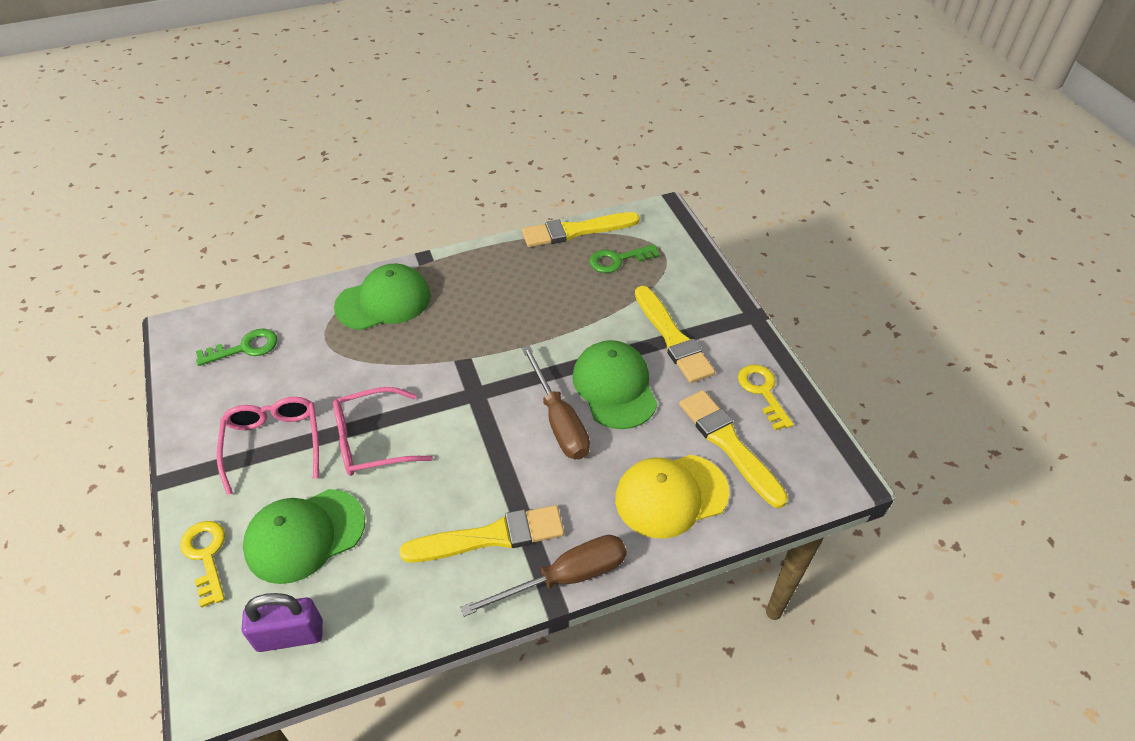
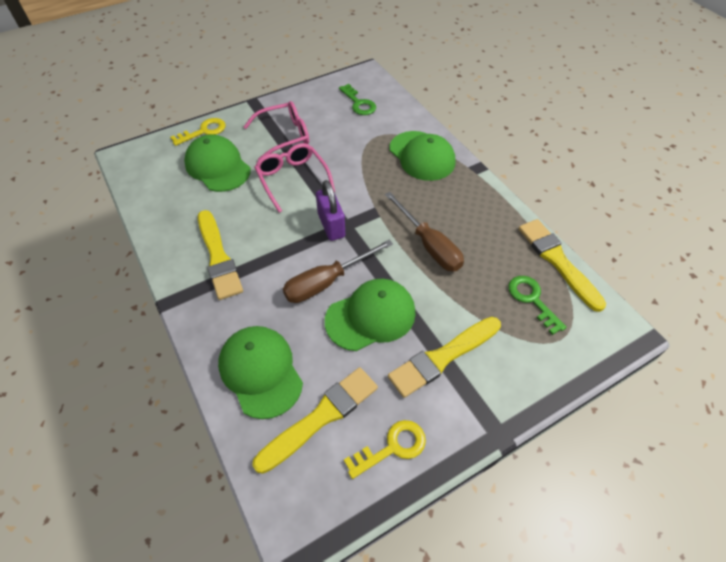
camera: 80 degrees right, 5 degrees up
purple padlock [242,593,323,652] -> purple padlock moved to [316,180,345,241]
brown screwdriver [460,535,627,617] -> brown screwdriver moved to [385,192,464,271]
yellow cap [615,455,729,539] -> green cap [218,326,303,419]

